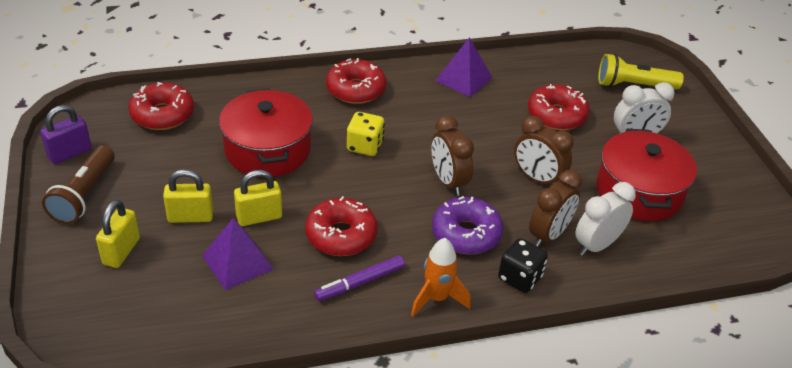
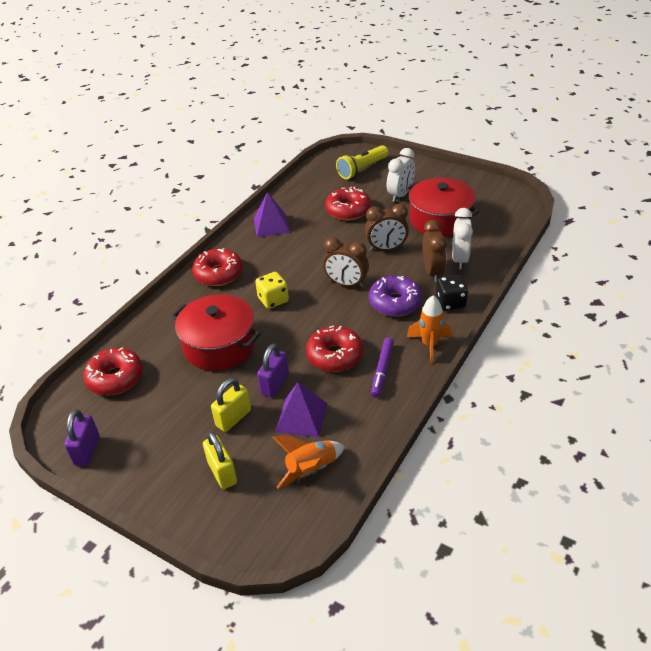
camera: 40 degrees left, 0 degrees up
brown flashlight [42,145,115,224] -> none
yellow padlock [234,170,282,226] -> purple padlock [257,344,289,398]
none -> orange rocket [272,435,345,489]

